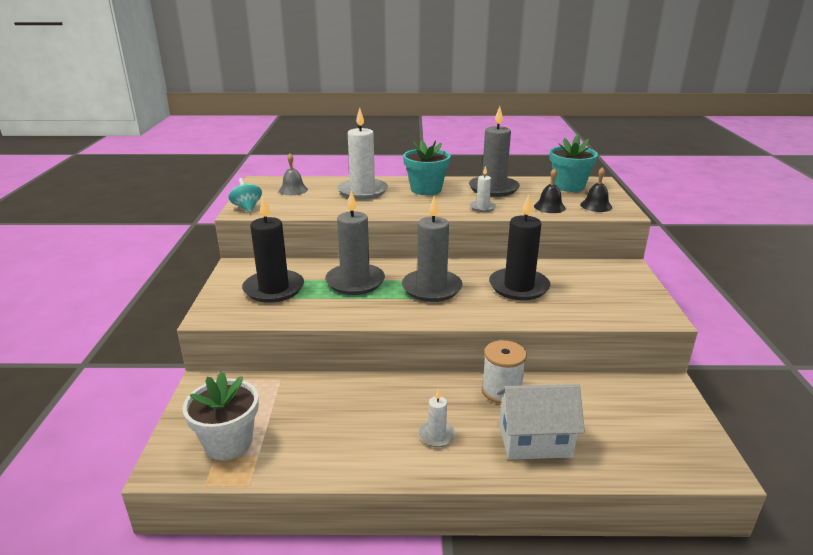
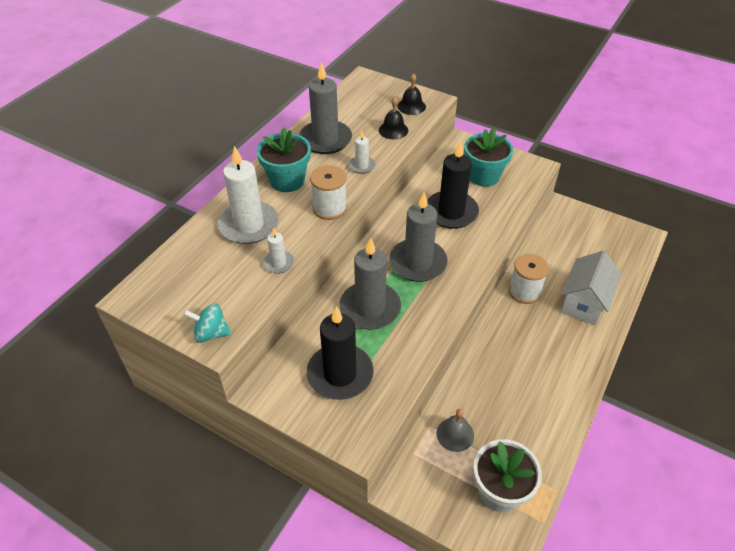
camera: 60 degrees left, 20 degrees up
grey bell [279,154,308,195] -> grey bell moved to [437,409,474,452]
white candle [419,388,455,447] -> white candle moved to [263,227,294,274]
turquoise flower pot [550,135,598,192] -> turquoise flower pot moved to [464,128,513,187]
none -> white spool [310,165,347,220]

